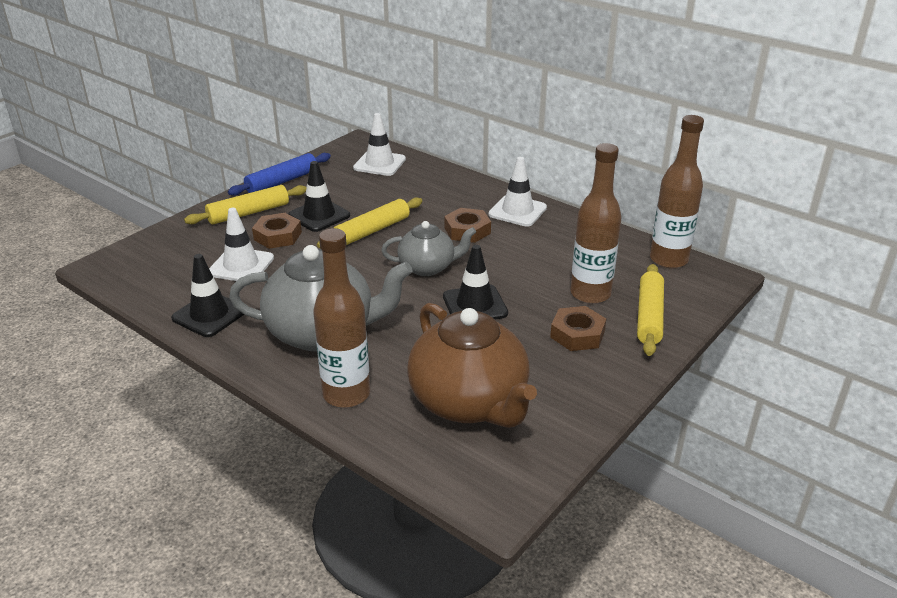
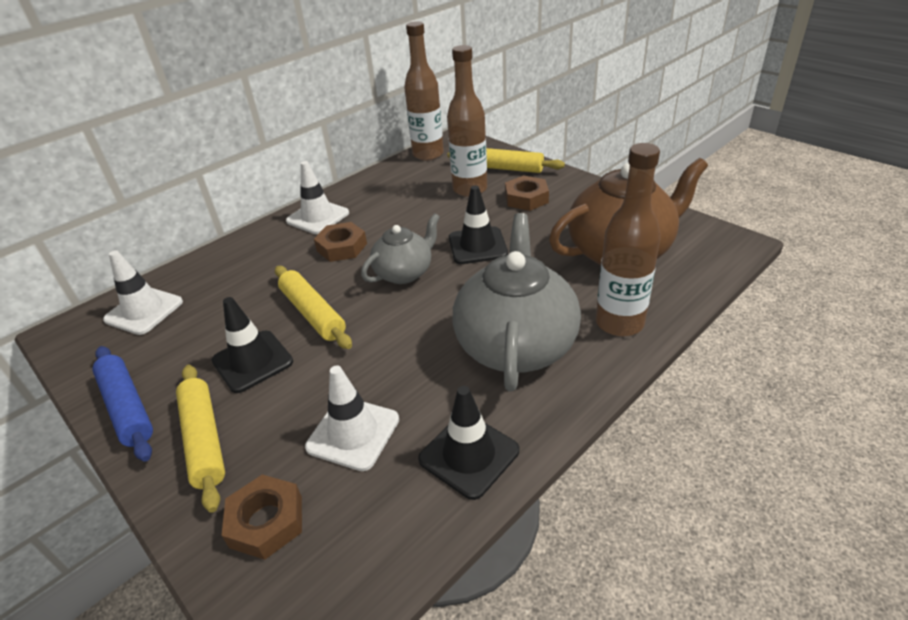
camera: 80 degrees left, 5 degrees up
brown nut [252,213,302,249] -> brown nut moved to [221,475,302,560]
grey teapot [381,221,476,276] -> grey teapot turned 45 degrees clockwise [361,213,440,284]

